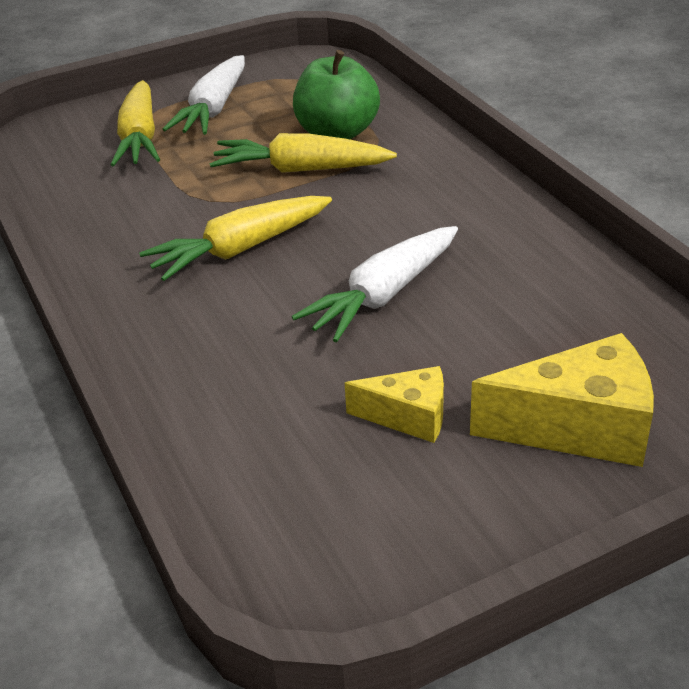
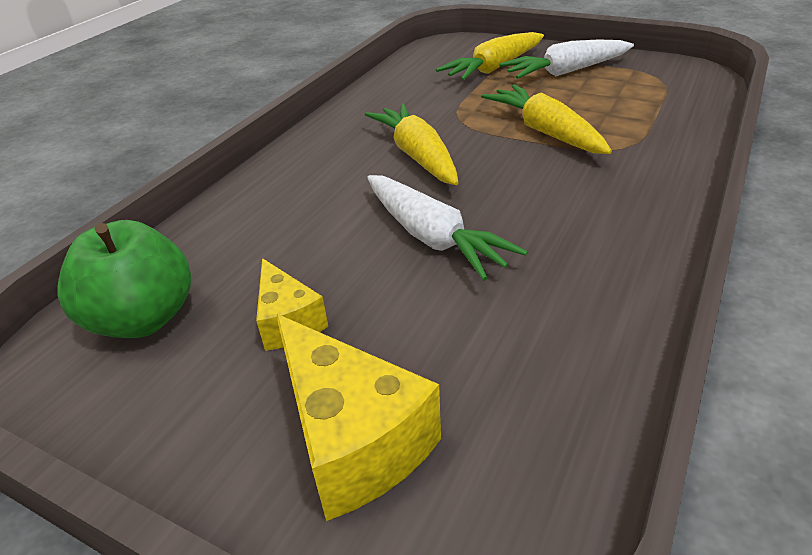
camera: 55 degrees right, 0 degrees up
yellow carrot [139,196,332,281] -> yellow carrot turned 45 degrees clockwise [365,103,459,185]
white carrot [292,226,458,342] -> white carrot turned 135 degrees counterclockwise [367,175,528,281]
green apple [293,50,380,139] -> green apple moved to [57,220,191,338]

